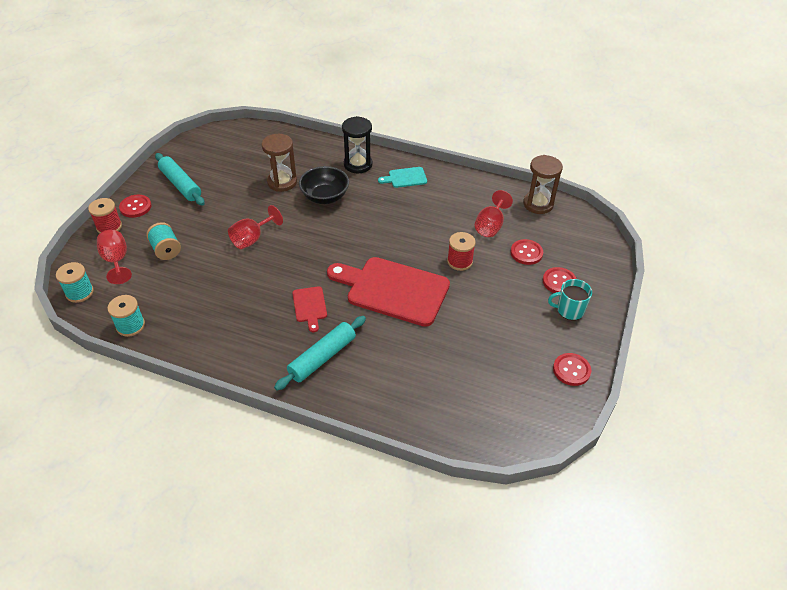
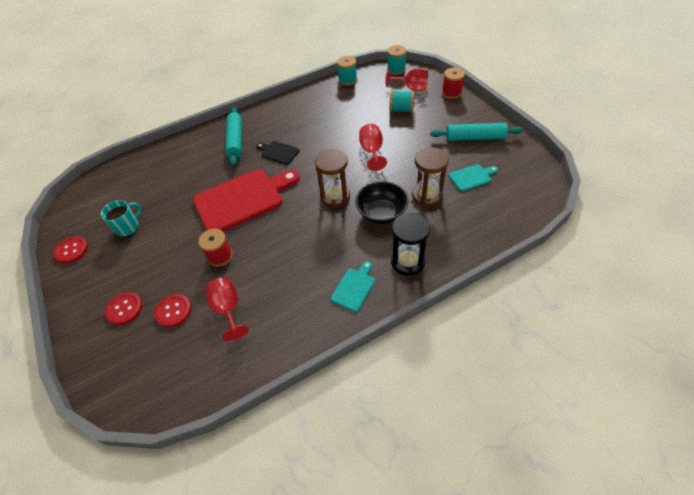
camera: 135 degrees right, 5 degrees up
red button [119,195,152,218] -> none
red cutting board [292,286,327,332] -> black cutting board [256,141,299,165]
brown hourglass [523,155,563,214] -> brown hourglass moved to [315,149,350,208]
turquoise mug [548,279,592,320] -> turquoise mug moved to [101,200,141,237]
none -> turquoise cutting board [449,164,498,191]

